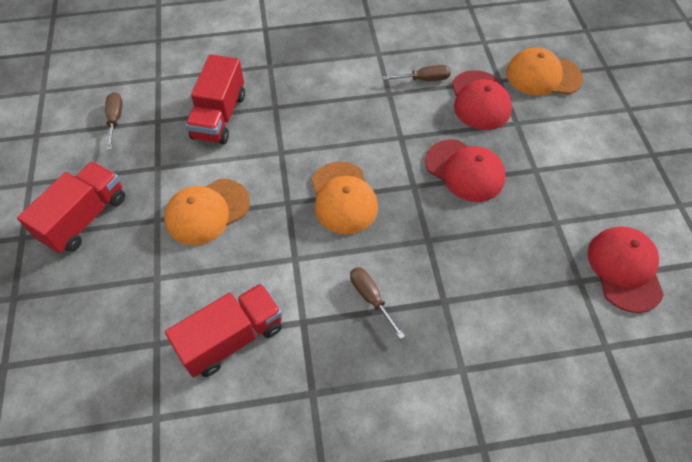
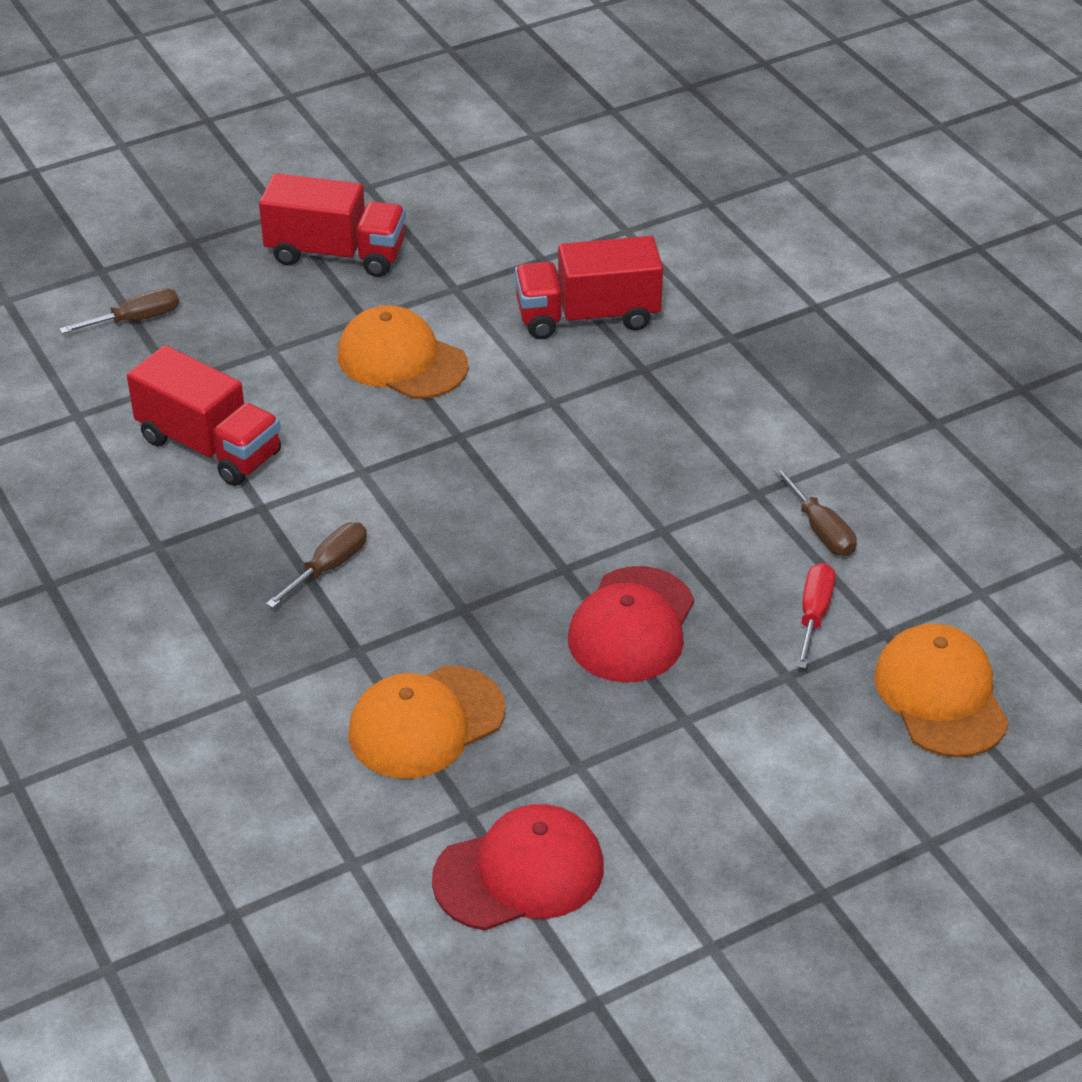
camera: 70 degrees right, 15 degrees down
brown screwdriver [105,92,122,150] -> brown screwdriver moved to [60,288,179,334]
orange cap [311,162,378,234] -> orange cap moved to [348,666,506,779]
red cap [452,70,512,130] -> red screwdriver [797,563,835,669]

